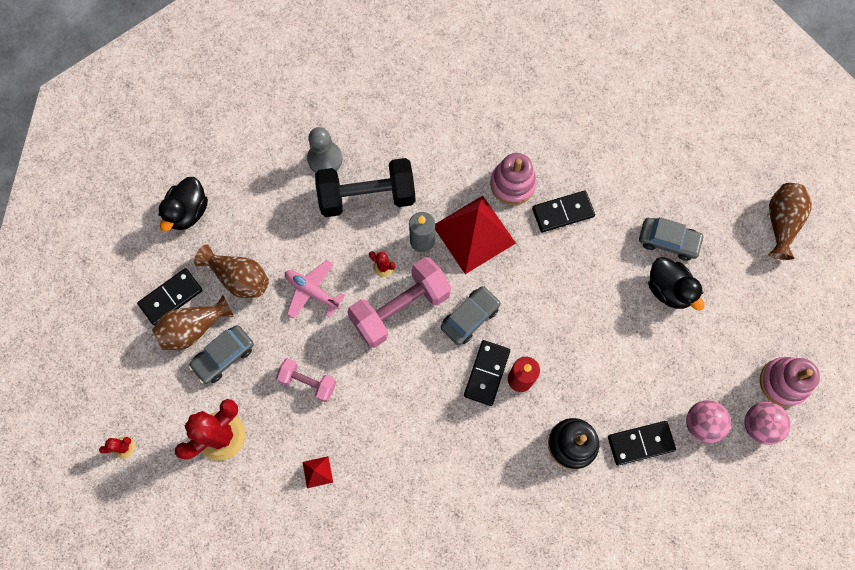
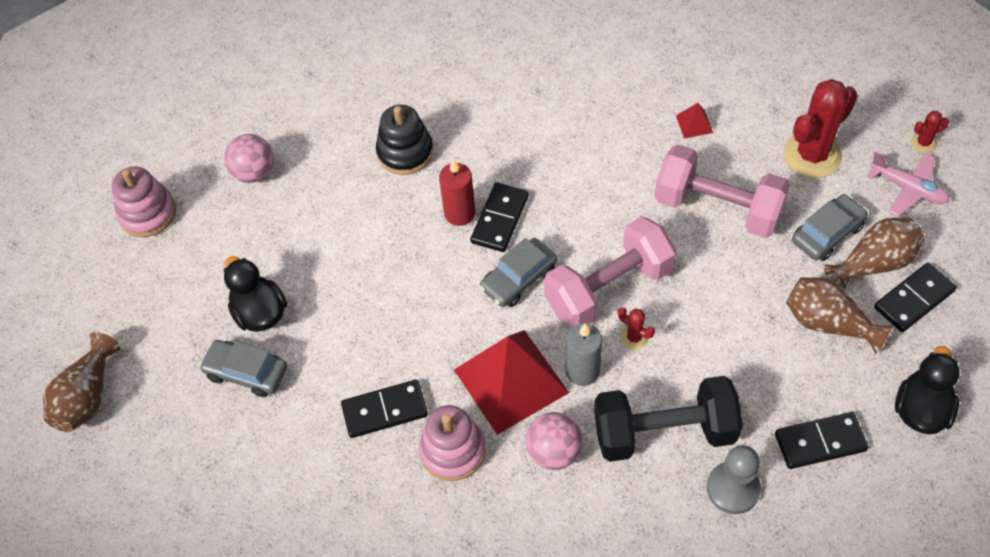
camera: 175 degrees left, 15 degrees down
pink dumbbell [276,358,336,402] -> pink dumbbell [655,144,790,238], size x1.82
pink plane [285,260,345,319] -> pink plane moved to [866,152,950,217]
black domino [608,421,676,466] -> black domino moved to [775,412,869,469]
pink ball [745,402,791,445] -> pink ball moved to [526,412,583,470]

